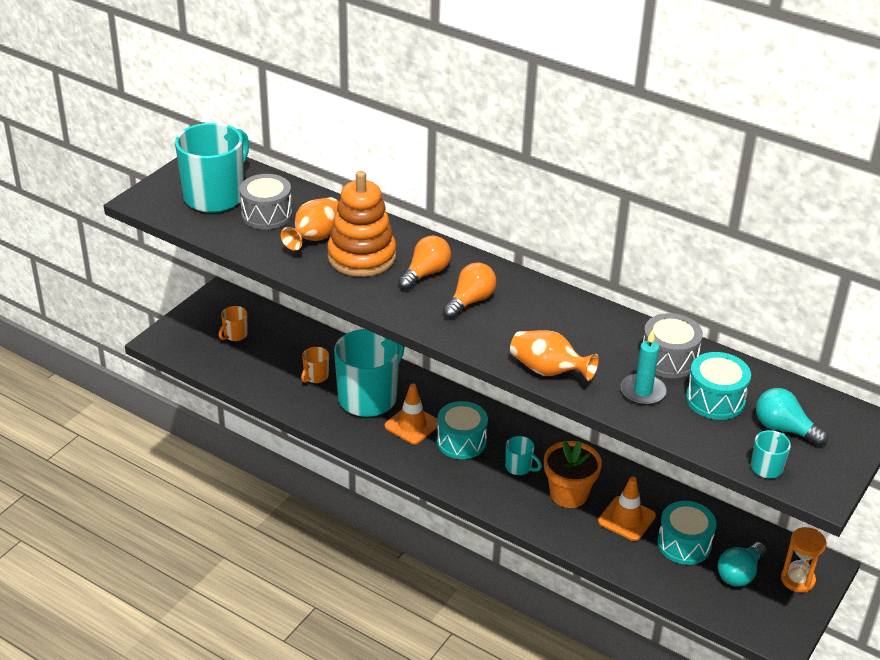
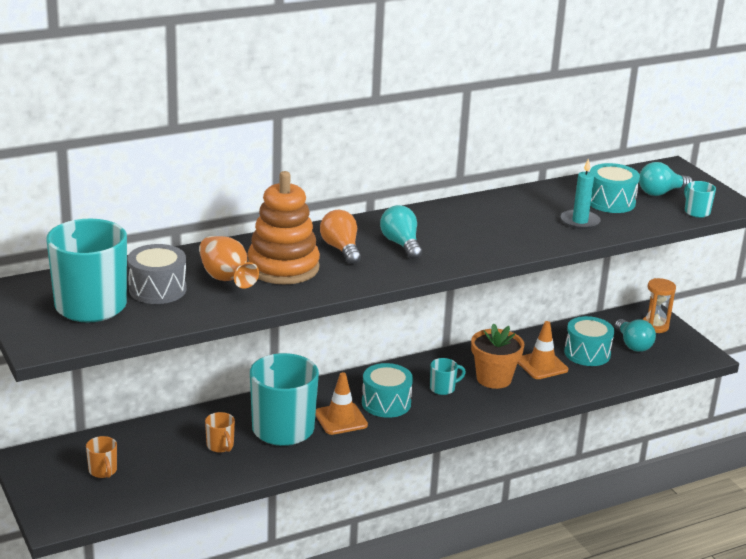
camera: 60 degrees left, 10 degrees down
orange light bulb [443,262,496,318] -> turquoise light bulb [380,205,422,259]
orange vase [510,330,599,381] -> none
grey drum [643,313,703,378] -> none

